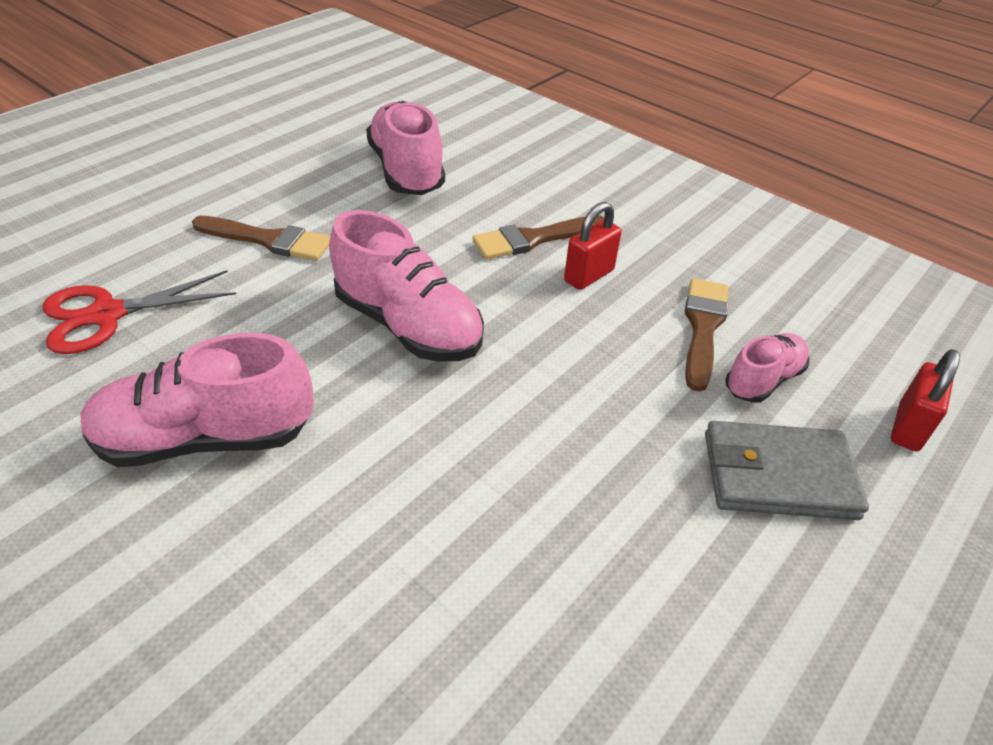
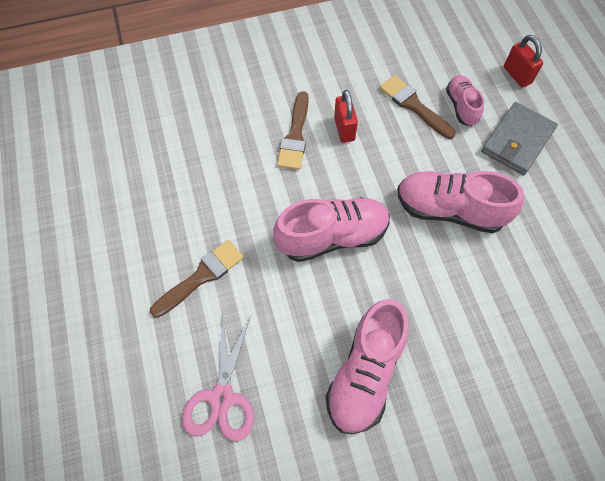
camera: 55 degrees left, 20 degrees up
red scissors [43,270,236,354] -> pink scissors [182,313,254,442]
pink shoe [366,101,445,195] -> pink shoe moved to [397,171,524,233]

